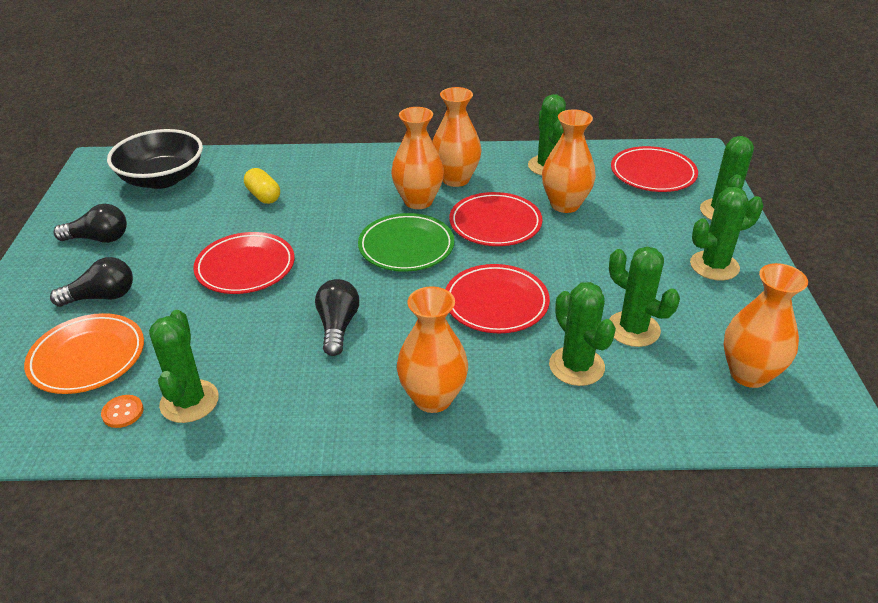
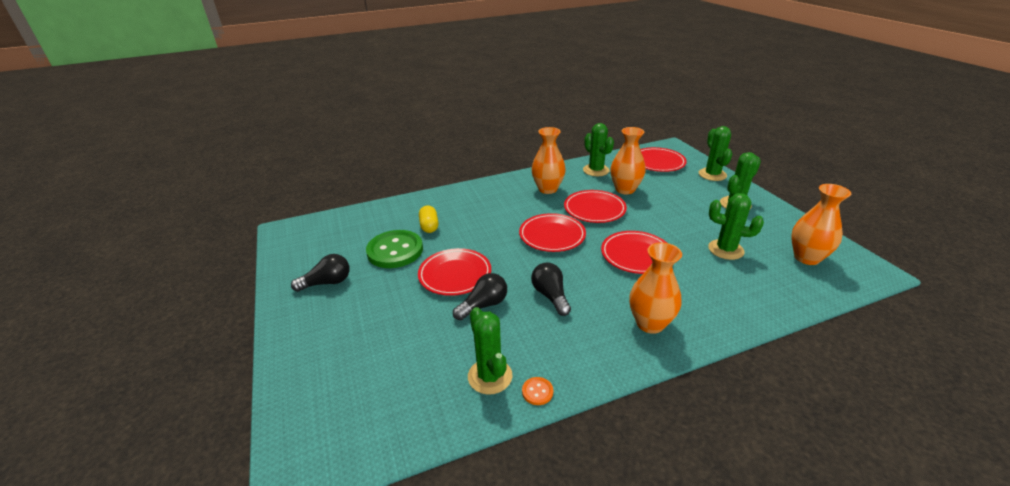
camera: 20 degrees left, 5 degrees down
orange plate [24,313,144,394] -> none
black light bulb [50,257,133,307] -> black light bulb moved to [453,273,507,321]
orange button [101,395,144,428] -> orange button moved to [522,377,553,405]
black bowl [107,129,203,189] -> none
yellow capsule [244,168,280,204] -> yellow capsule turned 45 degrees clockwise [419,205,438,233]
green plate [358,213,454,272] -> red plate [519,213,586,252]
orange vase [391,107,444,209] -> none
green cactus [549,282,616,386] -> none
none -> green button [366,230,423,268]

